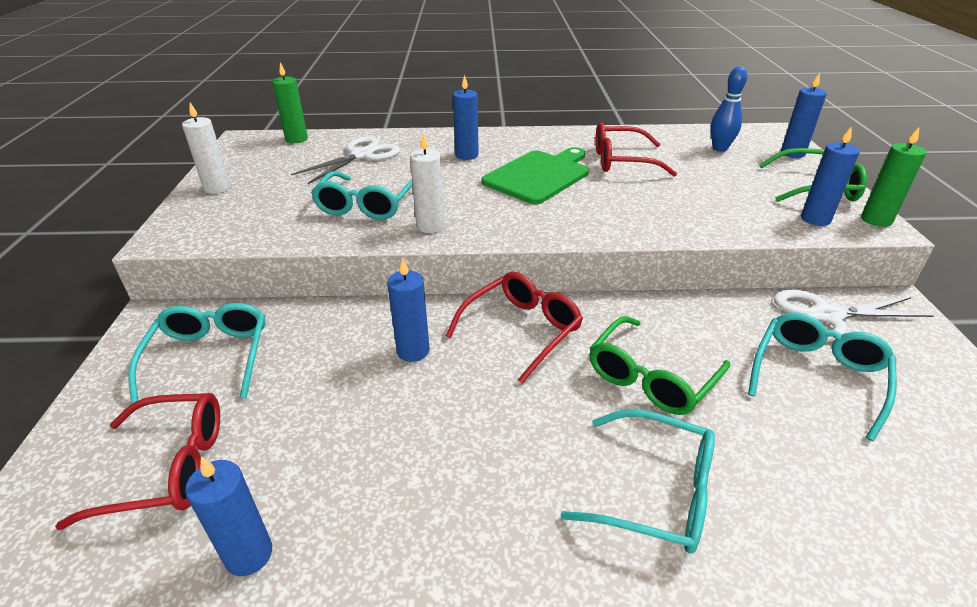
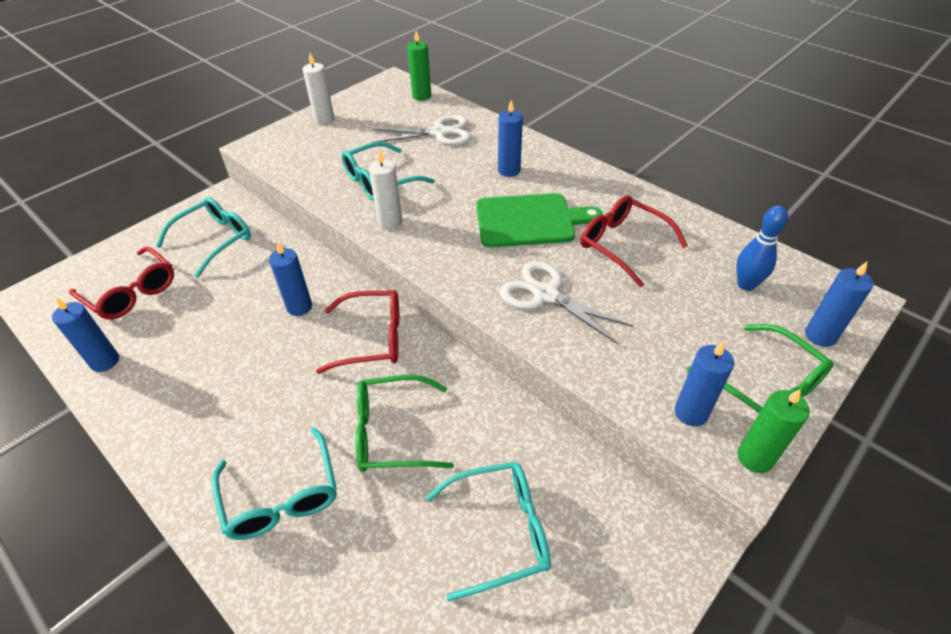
camera: 45 degrees right, 10 degrees up
white scissors [774,290,934,341] -> white scissors moved to [500,261,633,344]

